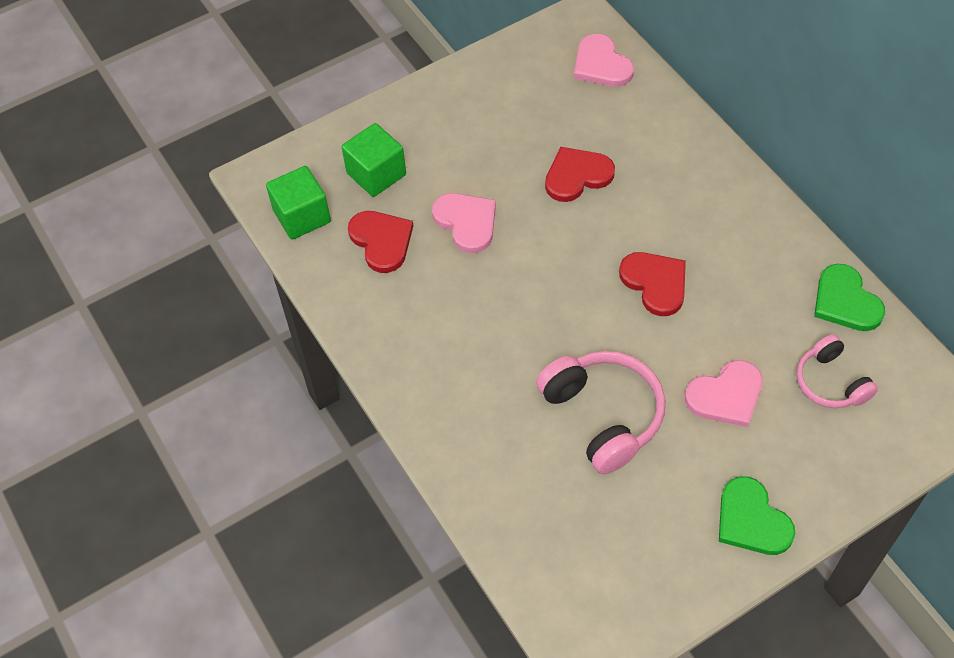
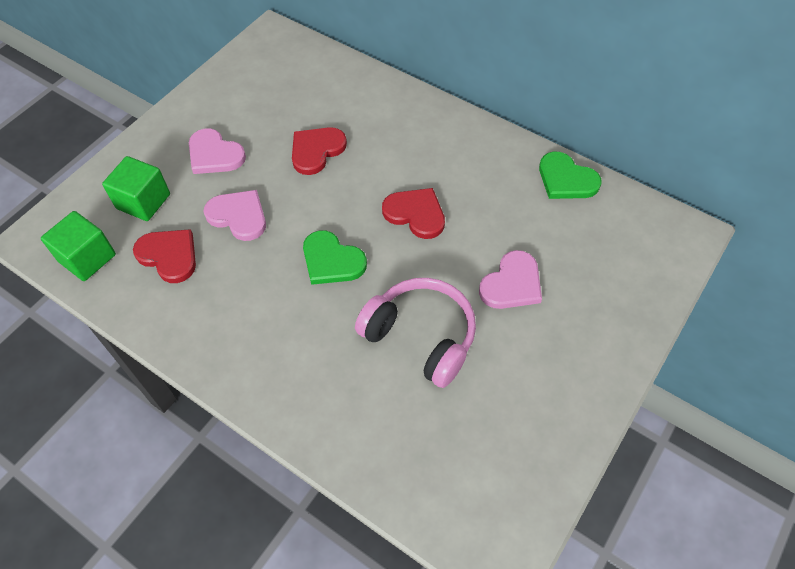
camera: 25 degrees left, 0 degrees up
pink heart [574,34,634,87] -> pink heart moved to [189,129,246,174]
green heart [719,476,795,555] -> green heart moved to [303,230,367,285]
pink headphones [797,334,878,408] -> none

